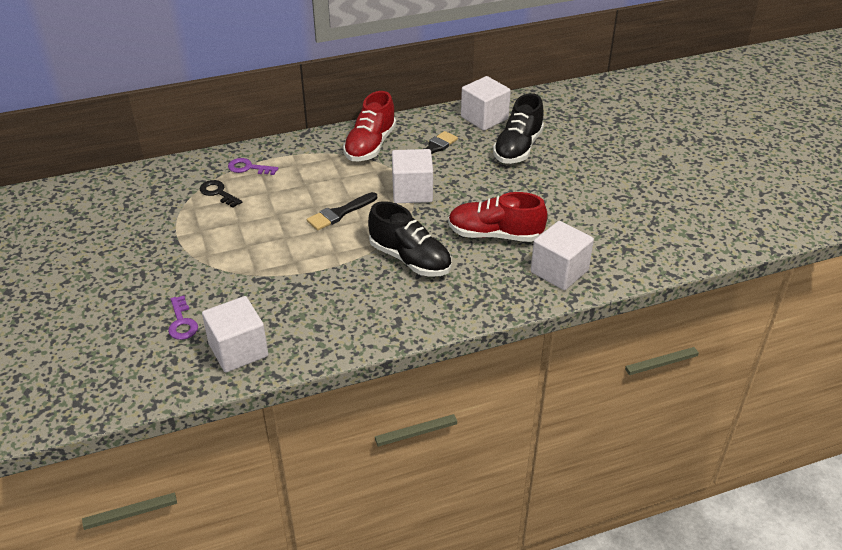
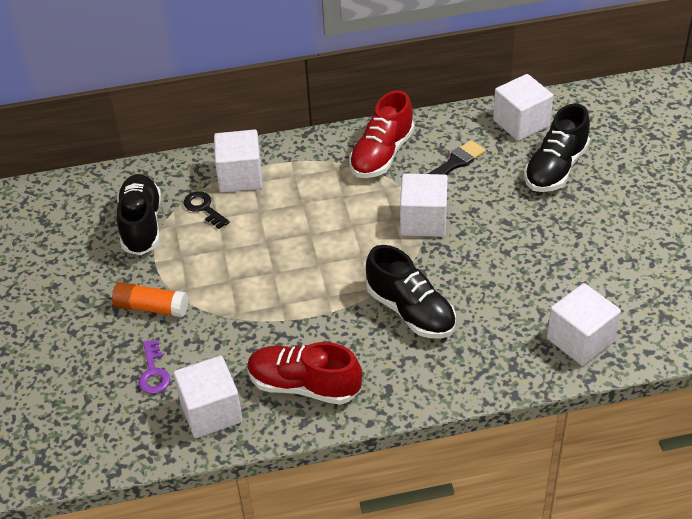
camera: 10 degrees right, 5 degrees up
purple key [228,158,279,175] -> white cube [214,129,263,192]
black brush [307,192,377,230] -> none
red shoe [448,192,548,242] -> red shoe moved to [247,342,362,405]
none -> orange glue stick [112,282,188,317]
none -> black shoe [117,174,161,255]

